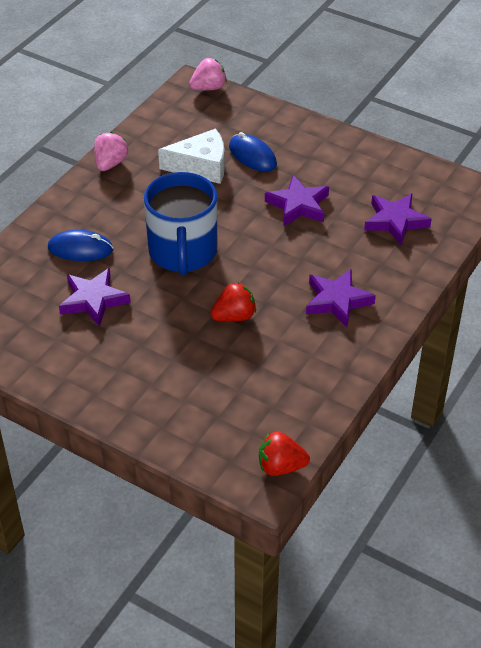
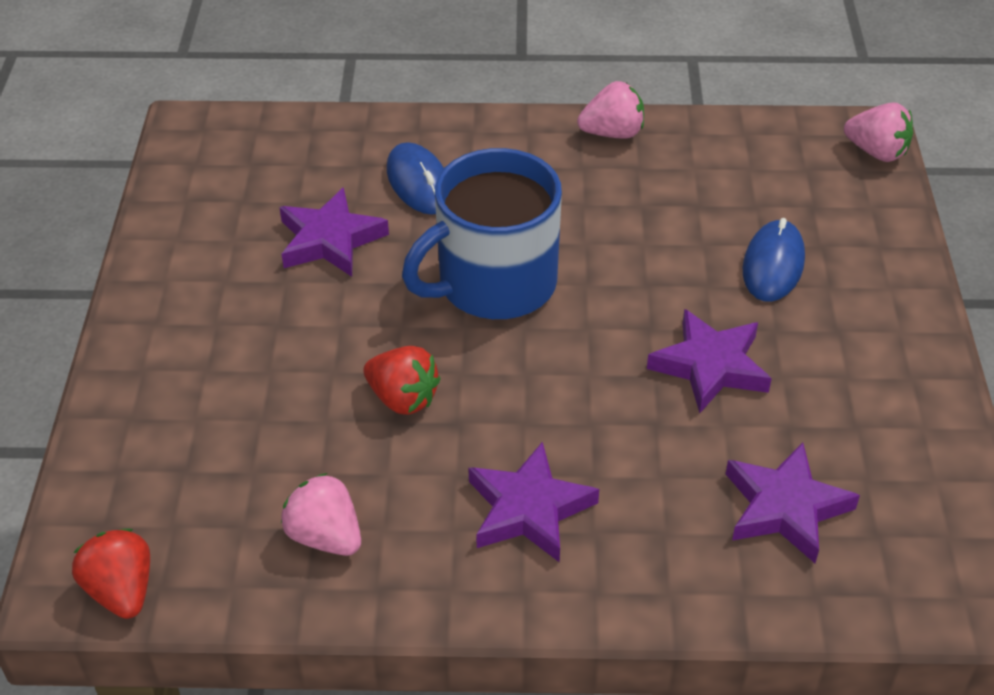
camera: 60 degrees right, 0 degrees up
white cheese [158,129,225,184] -> none
none -> pink strawberry [281,473,361,556]

